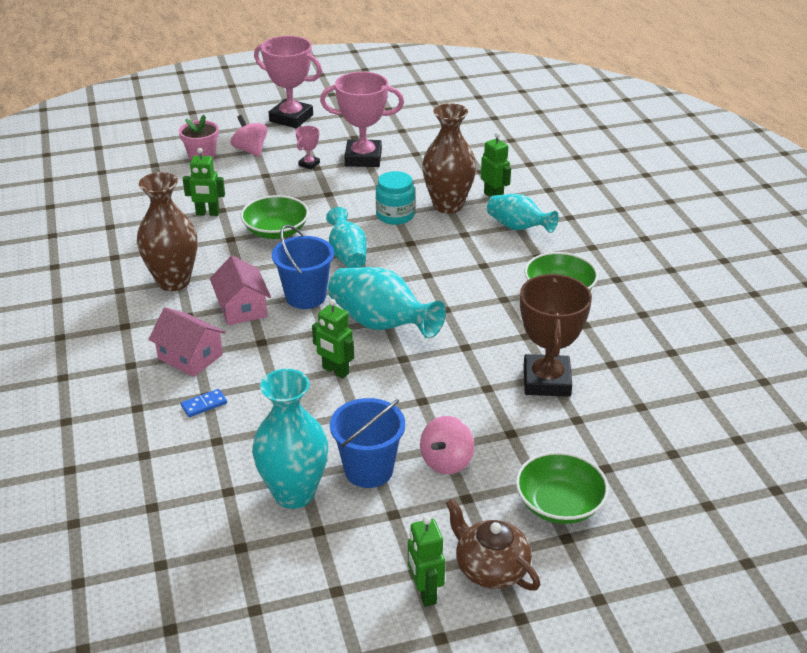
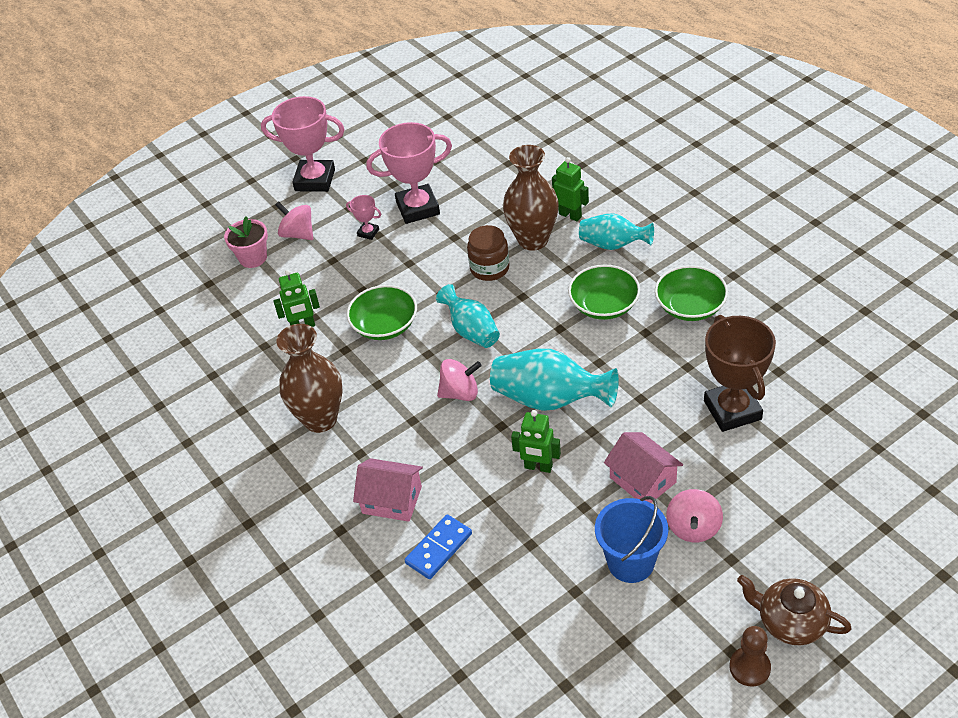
camera: 15 degrees left, 10 degrees up
blue domino [181,389,227,417] -> blue domino [405,514,472,579], size x1.60
pink house [210,256,271,325] -> pink house moved to [604,432,683,503]
turquoise vase [252,369,328,509] -> none
blue bucket [272,225,334,309] -> pink spinning top [437,359,482,401]
pink trophy [296,126,320,170] -> pink trophy turned 75 degrees counterclockwise [346,195,381,240]
turquoise jar [376,171,415,225] -> brown jar [467,225,509,281]
green robot [408,516,445,607] -> brown pawn [730,626,771,687]
green bowl [516,452,609,524] -> green bowl moved to [568,265,640,320]

